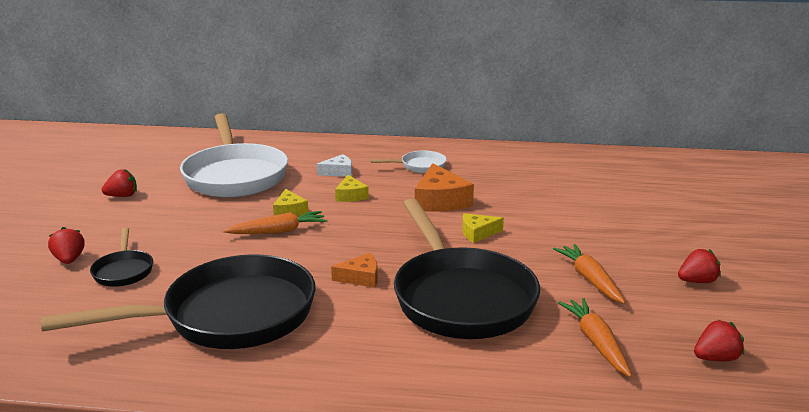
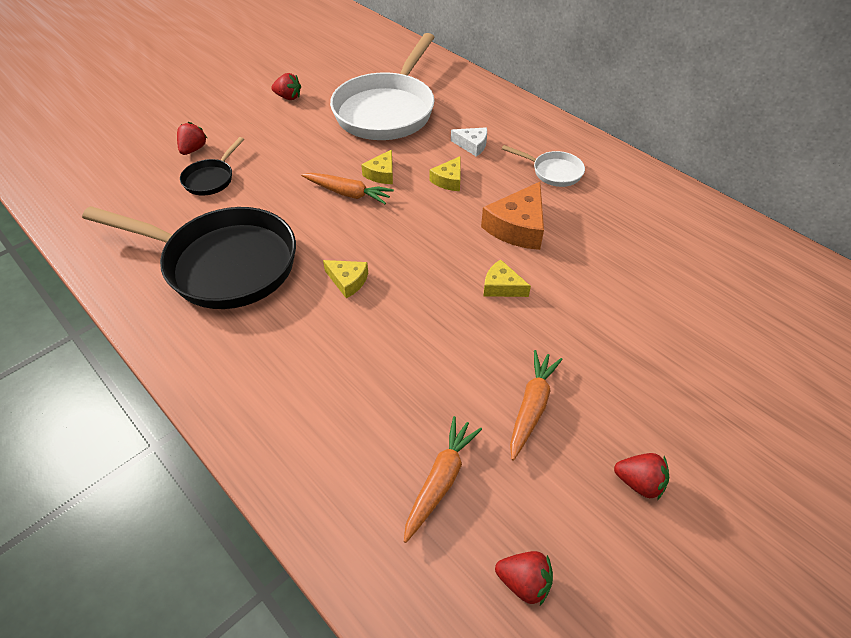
camera: 40 degrees right, 25 degrees up
orange cheese [331,253,378,287] -> yellow cheese [323,260,368,298]
black pan [394,198,540,339] -> none

